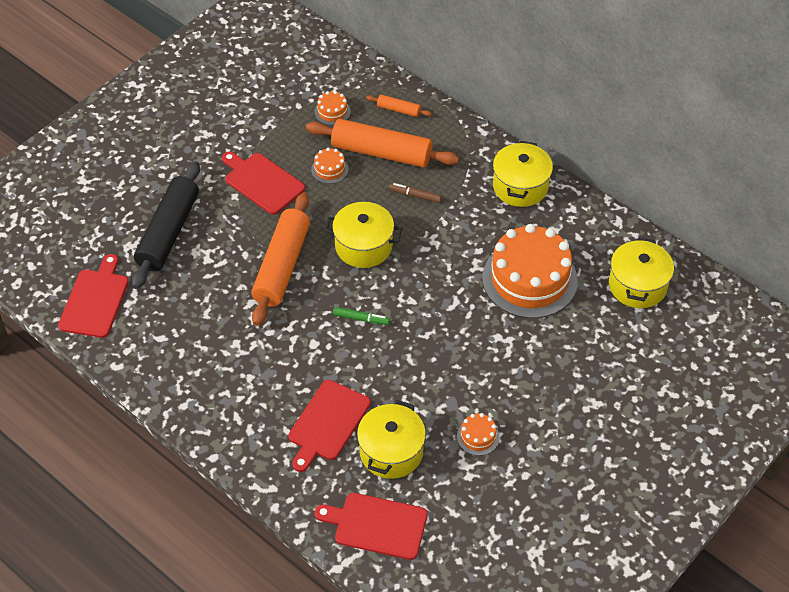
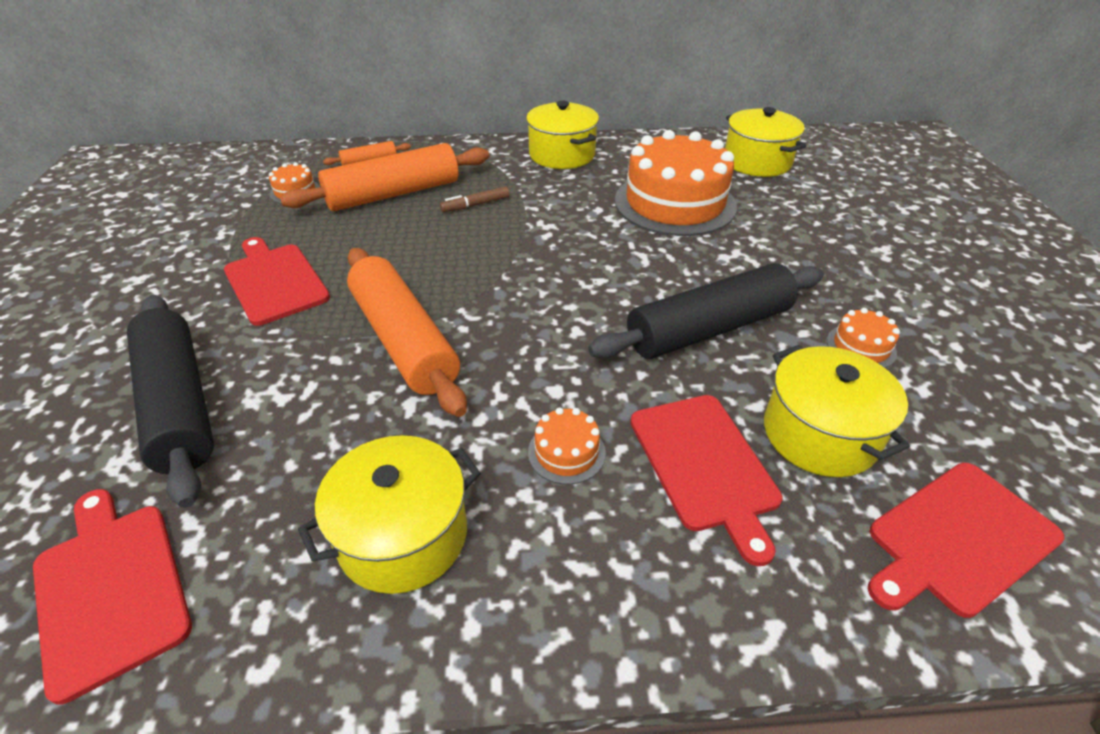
camera: 45 degrees left, 10 degrees down
red cutting board [222,152,305,215] -> red cutting board turned 60 degrees clockwise [224,237,330,326]
orange cake [311,148,349,184] -> orange cake moved to [528,407,606,485]
yellow pot [325,202,402,268] -> yellow pot moved to [298,435,481,594]
green marker [333,307,390,325] -> none
none -> black rolling pin [588,263,824,359]

